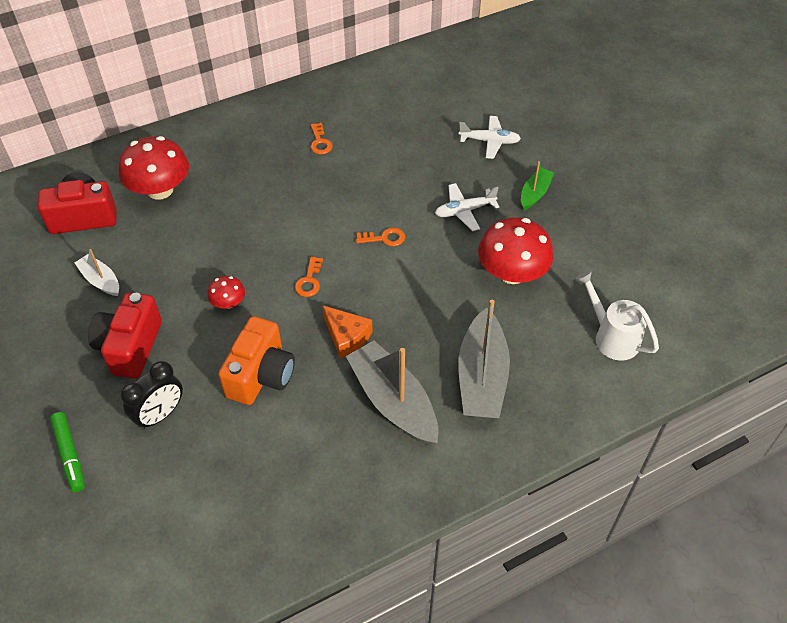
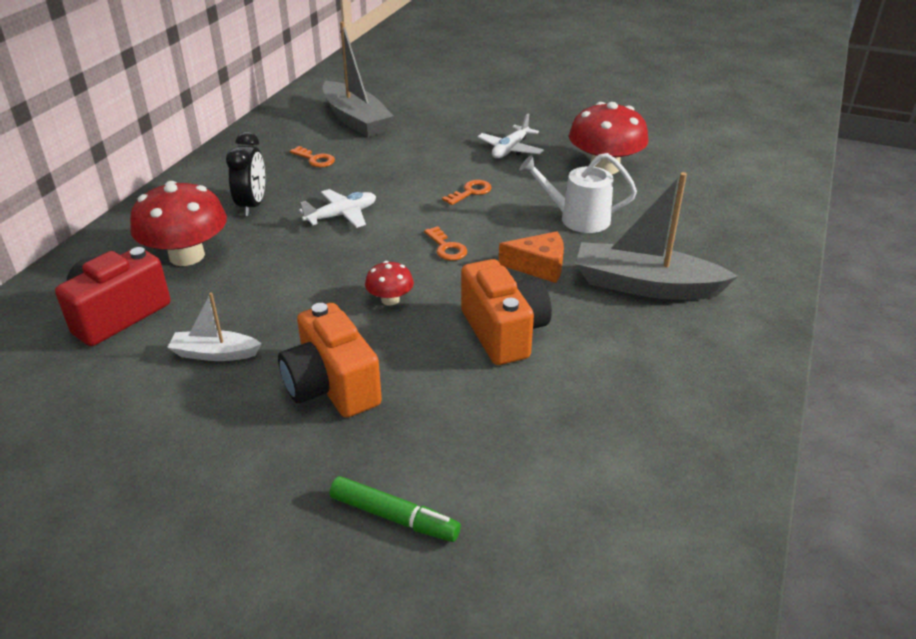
camera: 40 degrees left, 15 degrees down
red camera [88,292,162,378] -> orange camera [278,303,382,418]
black clock [121,361,183,430] -> black clock moved to [226,132,265,216]
grey boat [458,300,510,418] -> grey boat moved to [322,22,394,137]
white plane [459,116,521,159] -> white plane moved to [299,189,376,228]
green boat [521,161,554,210] -> none
white watering can [576,270,659,361] -> white watering can moved to [519,153,637,233]

